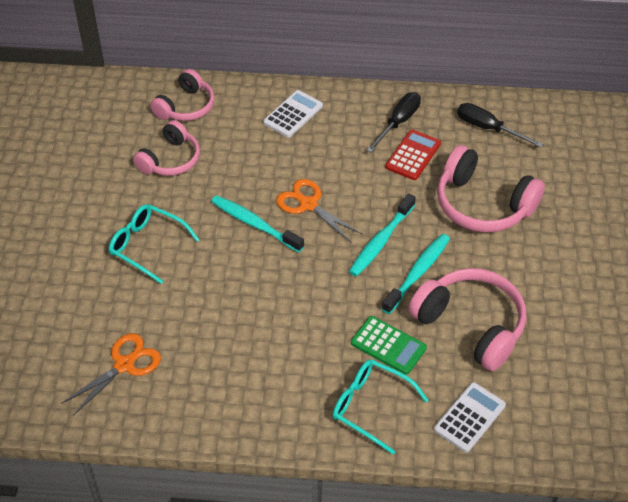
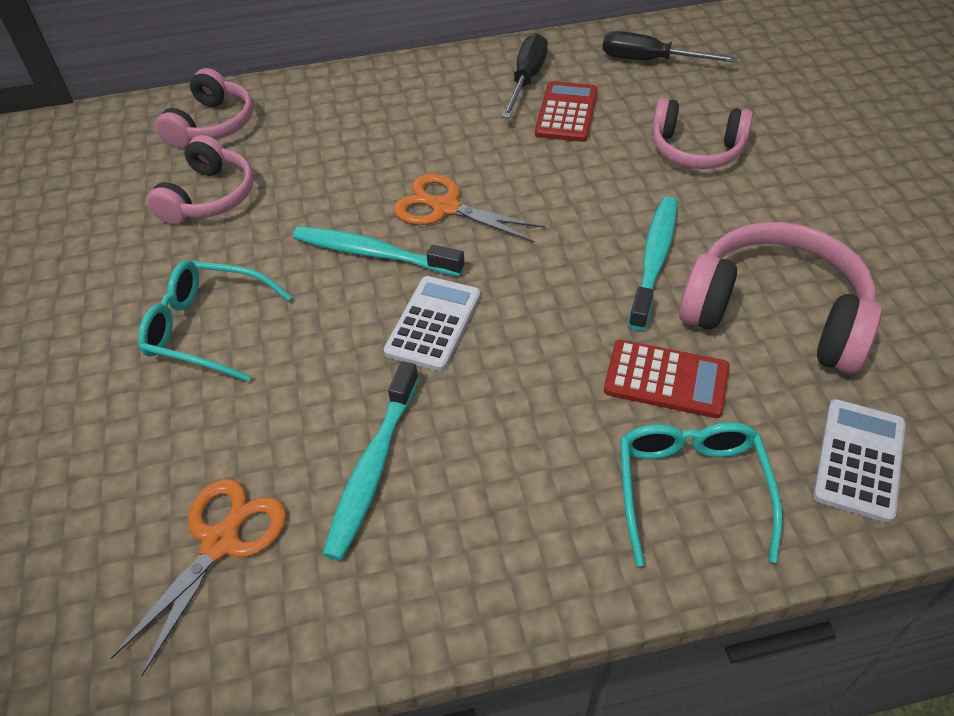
camera: 15 degrees left, 0 degrees up
white calculator [263,90,323,137] -> white calculator moved to [384,276,481,371]
turquoise glasses [332,360,429,455] -> turquoise glasses turned 75 degrees clockwise [620,422,783,567]
turquoise toothbrush [349,194,416,277] -> turquoise toothbrush moved to [323,361,419,561]
green calculator [351,316,427,375] -> red calculator [604,340,730,418]
pink headphones [437,145,545,232] -> pink headphones [652,98,753,169], size x0.65

